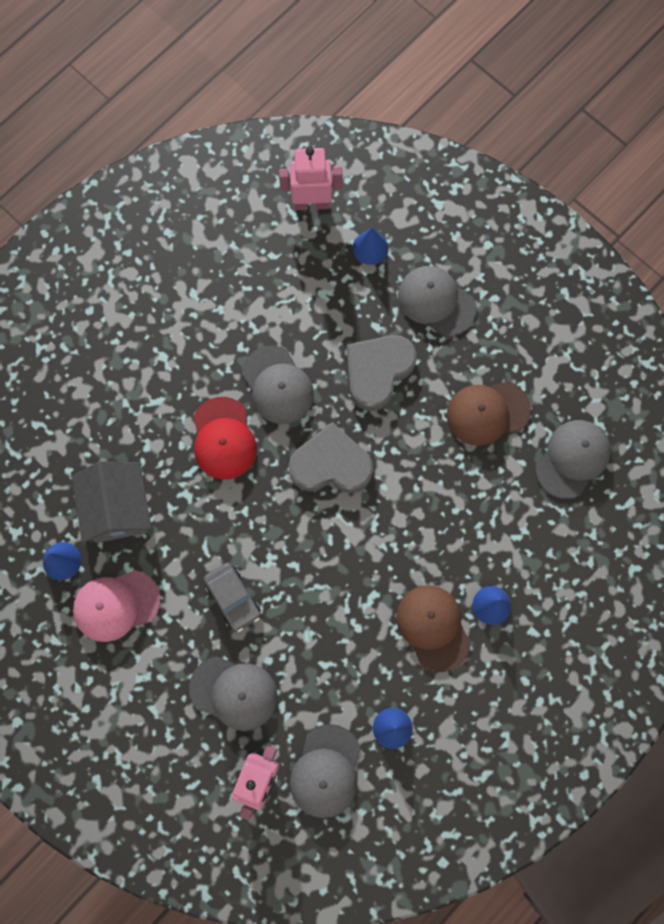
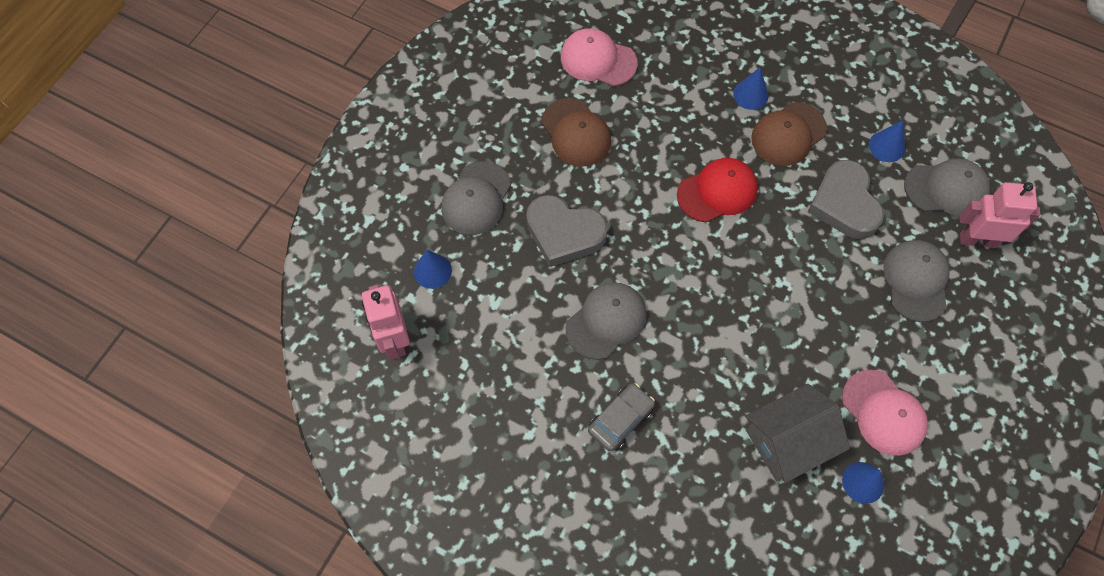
camera: 105 degrees left, 10 degrees down
red cap [194,397,257,480] -> red cap moved to [677,158,758,222]
grey car [204,563,261,632] -> grey car moved to [588,383,655,451]
grey heart [289,422,373,493] -> grey heart moved to [808,160,884,239]
grey cap [535,420,611,499] -> pink cap [561,28,638,86]

